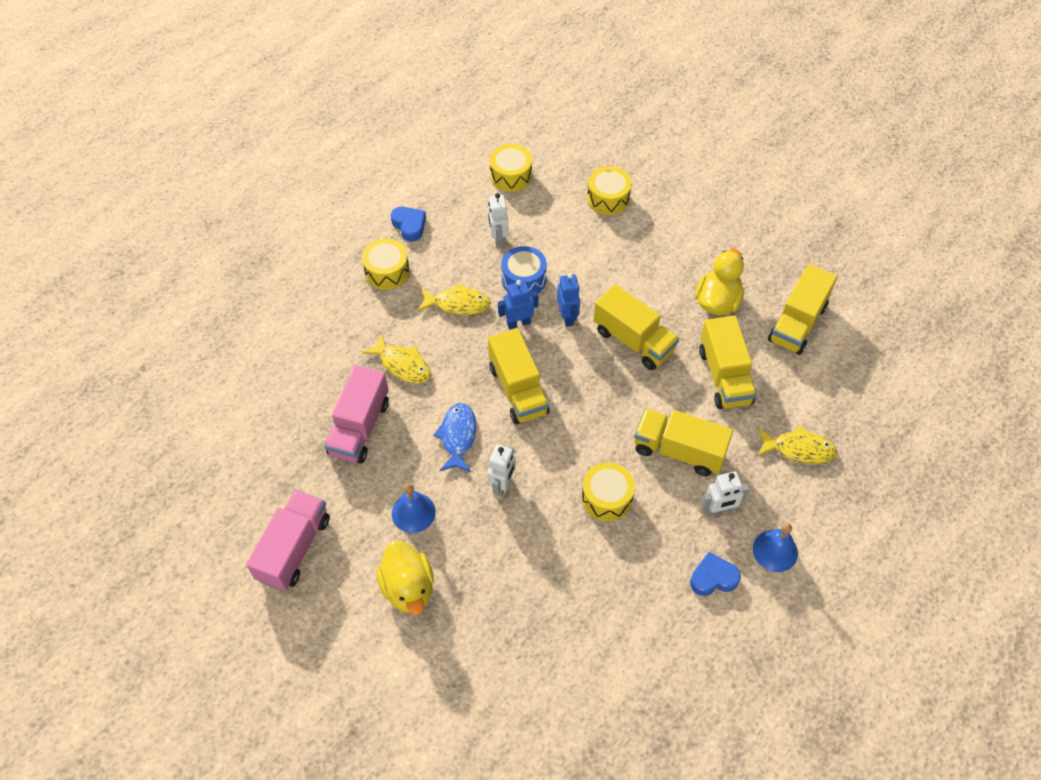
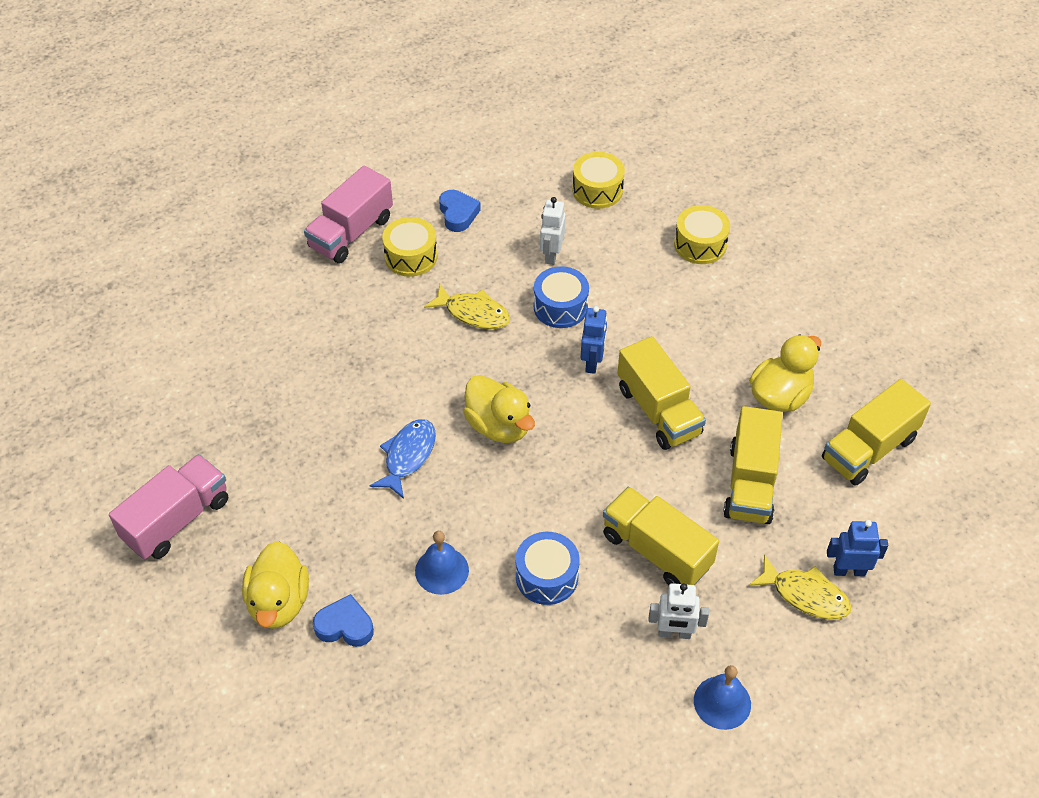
camera: 20 degrees right, 5 degrees down
pink truck [324,365,389,463] -> pink truck moved to [304,166,393,264]
yellow fish [362,333,431,384] -> none
blue bell [392,484,436,533] -> blue bell moved to [415,531,469,595]
white robot [487,445,516,496] -> none
yellow truck [488,328,550,424] -> yellow duck [463,375,535,443]
blue robot [498,280,538,329] -> blue robot moved to [827,520,888,576]
yellow drum [582,462,635,521] -> blue drum [516,532,580,605]
blue heart [690,552,741,596] -> blue heart moved to [313,594,374,647]

